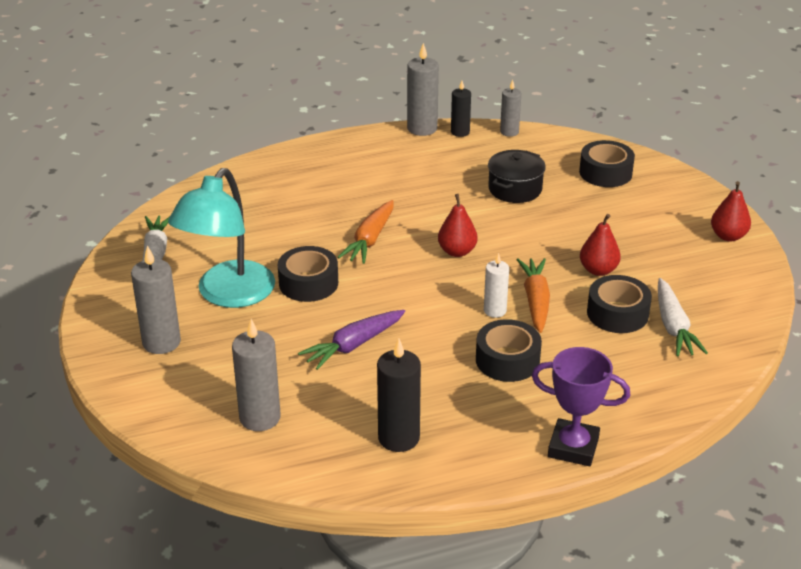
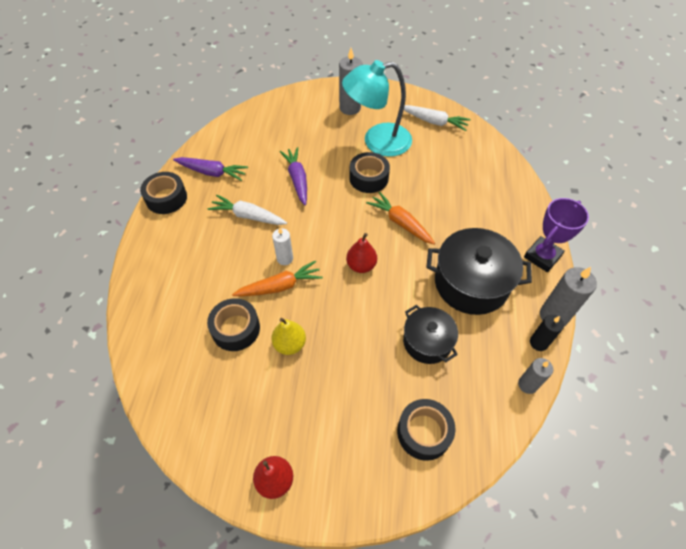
camera: 115 degrees right, 20 degrees up
turquoise lamp [168,168,275,308] -> turquoise lamp turned 60 degrees counterclockwise [342,60,412,157]
grey candle [232,319,281,431] -> none
black candle [377,338,421,452] -> purple carrot [173,157,248,181]
black tape [476,319,542,382] -> black tape moved to [140,172,187,214]
orange carrot [516,258,550,333] -> orange carrot turned 45 degrees counterclockwise [232,260,323,296]
purple trophy [532,347,630,466] -> purple trophy moved to [524,198,589,272]
red pear [580,214,621,276] -> yellow pear [271,318,306,355]
white carrot [658,278,708,356] -> white carrot moved to [208,195,287,225]
none -> black pot [426,228,532,315]

